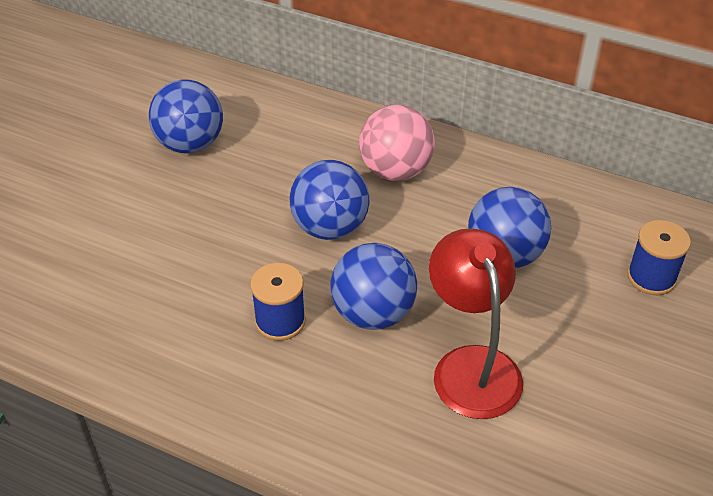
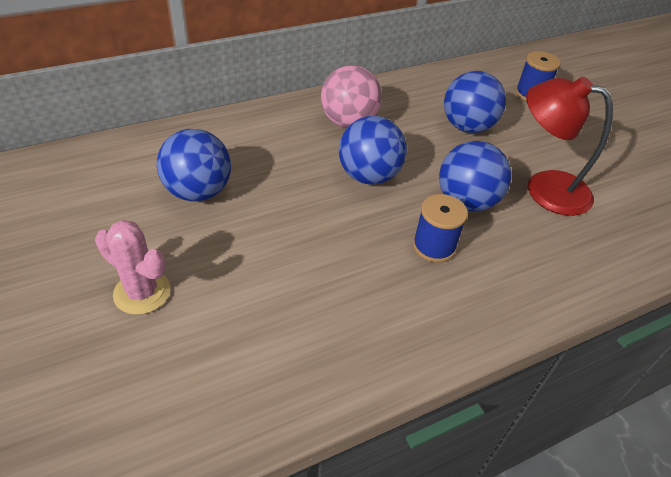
camera: 55 degrees left, 0 degrees up
none -> pink cactus [95,220,171,315]

